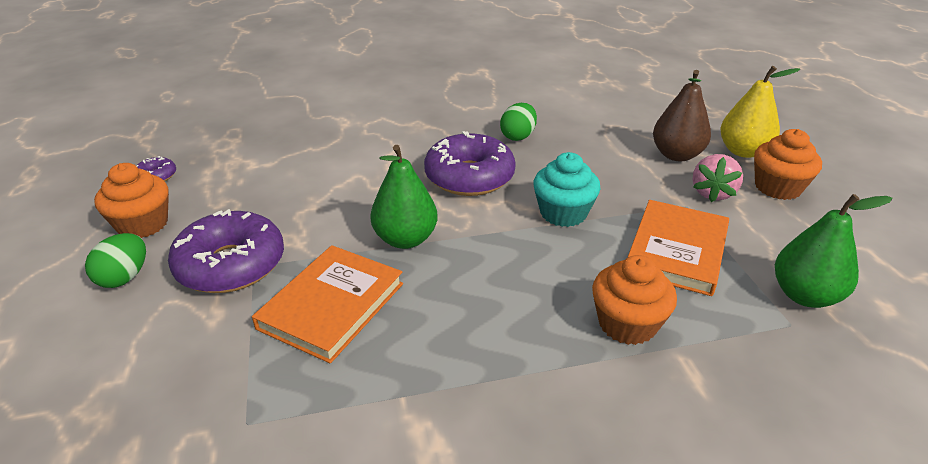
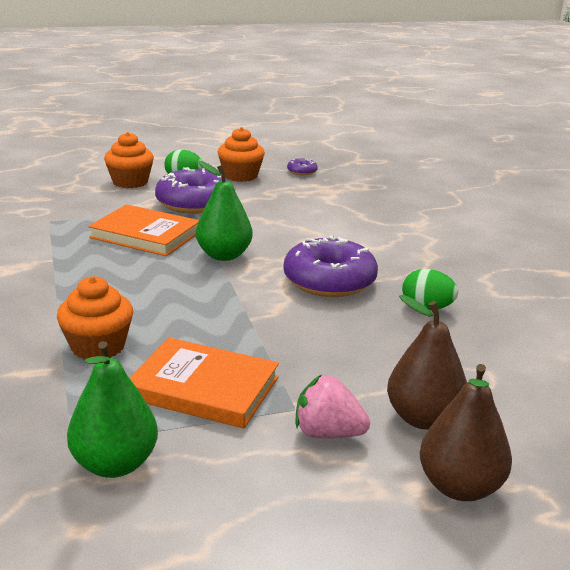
camera: 85 degrees right, 10 degrees down
turquoise cupcake [533,152,601,227] -> none
yellow pear [720,66,800,158] -> brown pear [420,364,512,501]
orange cupcake [754,129,822,200] -> orange cupcake moved to [104,132,154,188]

